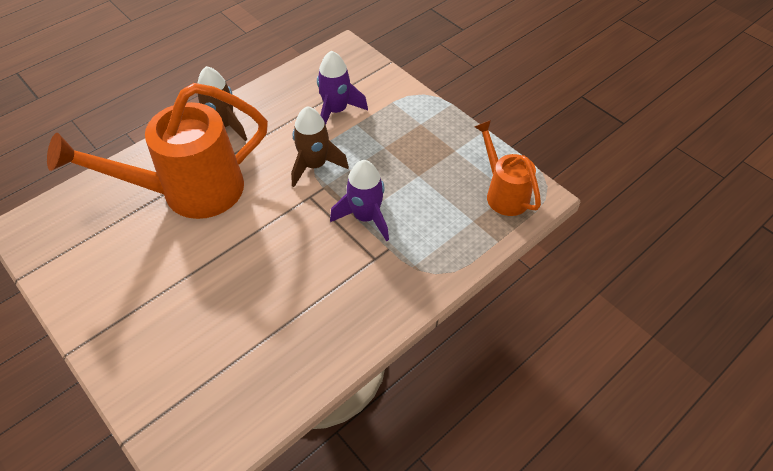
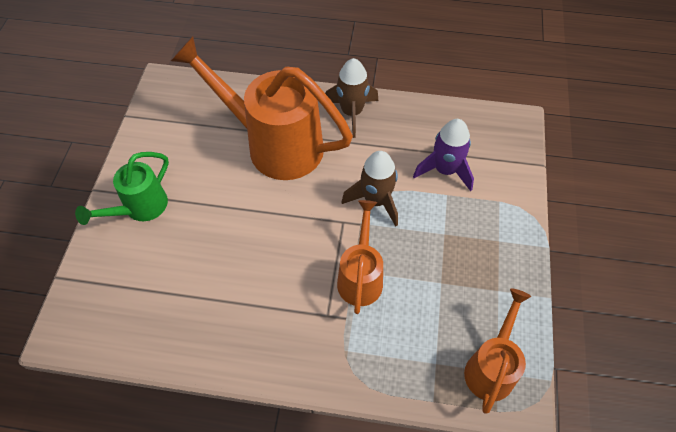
camera: 50 degrees right, 5 degrees up
purple rocket [330,160,389,241] -> orange watering can [337,200,383,314]
none -> green watering can [75,152,169,225]

